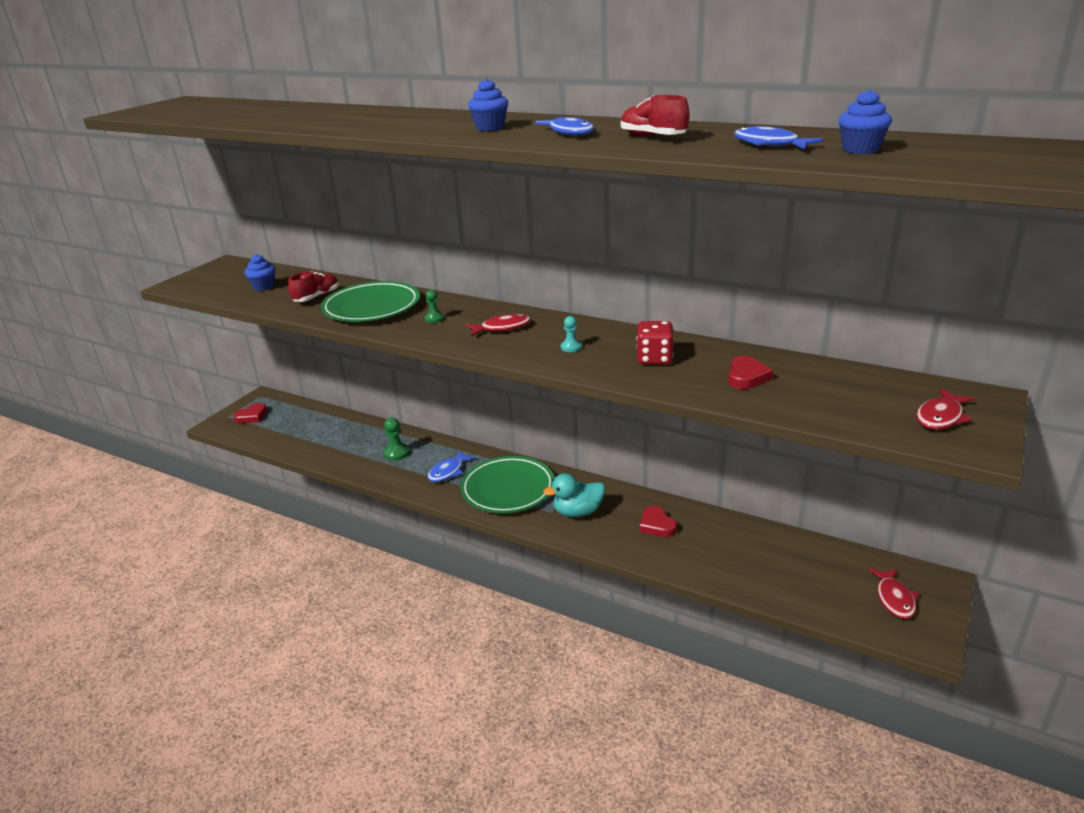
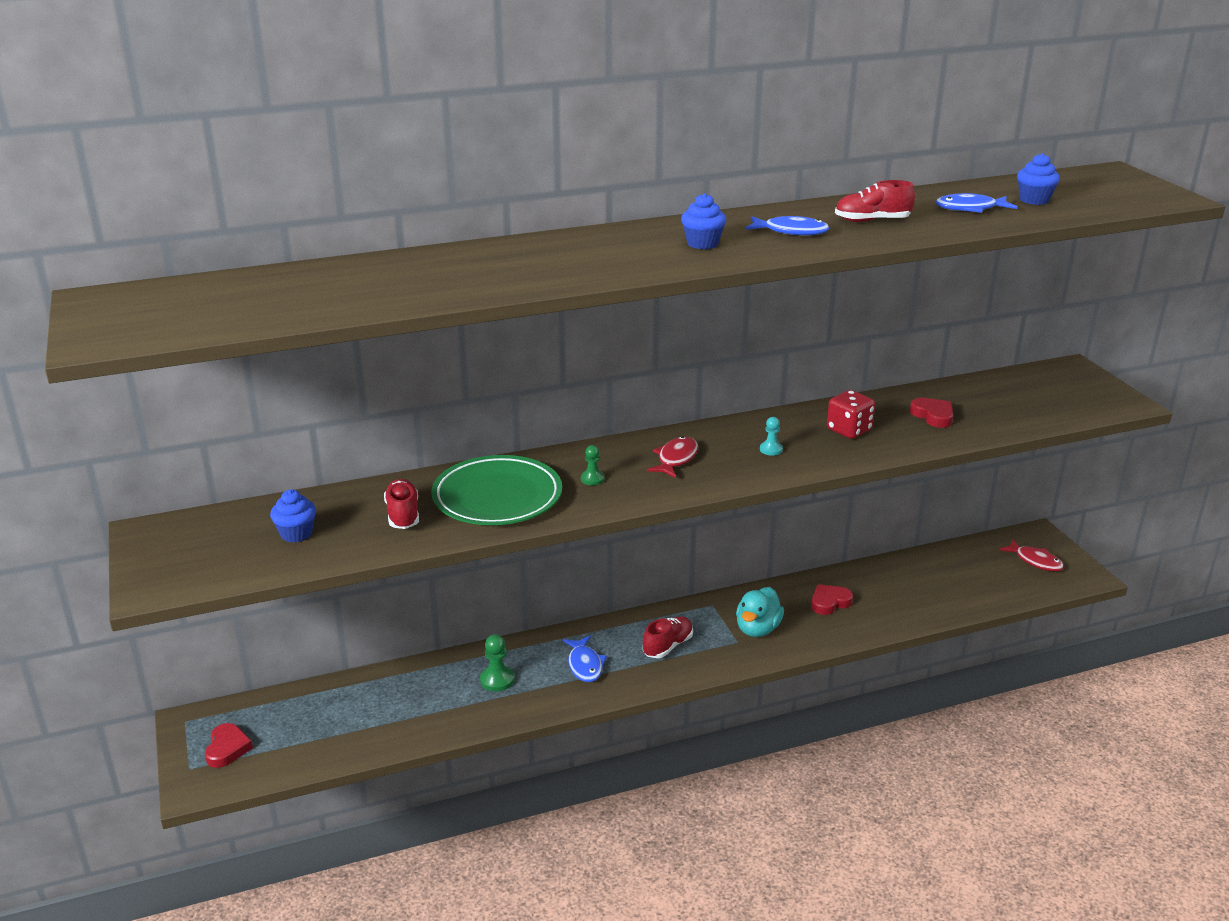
camera: 50 degrees left, 0 degrees up
green plate [460,456,555,513] -> red shoe [643,616,693,658]
red heart [640,506,677,537] -> red heart turned 135 degrees clockwise [811,584,853,615]
red fish [916,388,975,430] -> none

